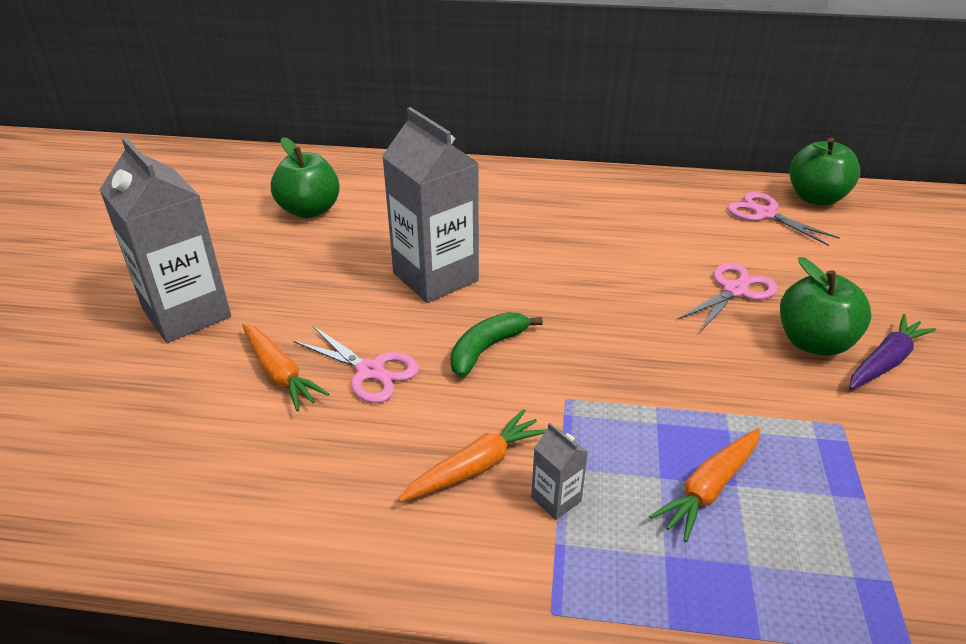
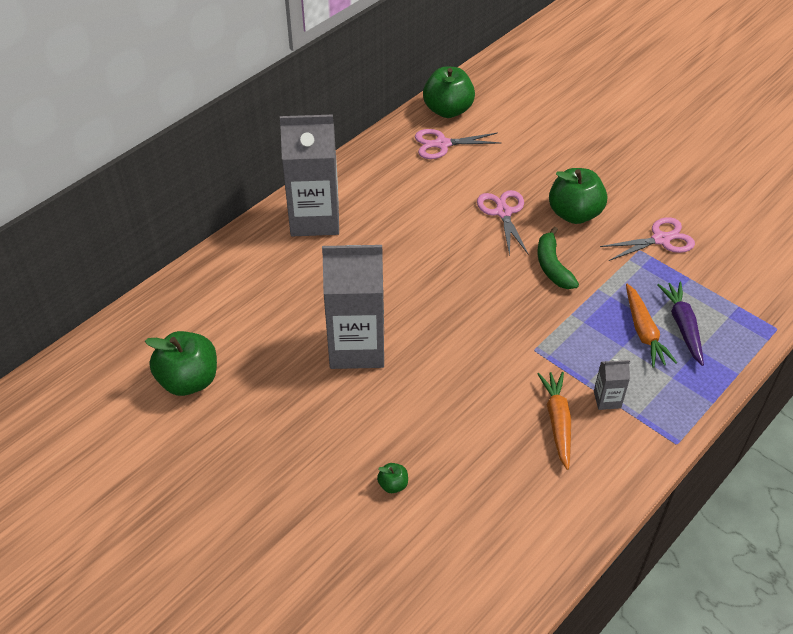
camera: 55 degrees left, 10 degrees up
grey carton [99,137,231,343] -> grey carton moved to [280,115,339,236]
orange carrot [242,323,329,411] -> green apple [377,463,408,493]
pink scissors [293,325,419,403] -> pink scissors moved to [600,217,695,261]
green banana [450,312,543,377] -> green banana moved to [538,227,579,289]
purple carrot [849,314,936,389] -> purple carrot moved to [658,282,704,366]

